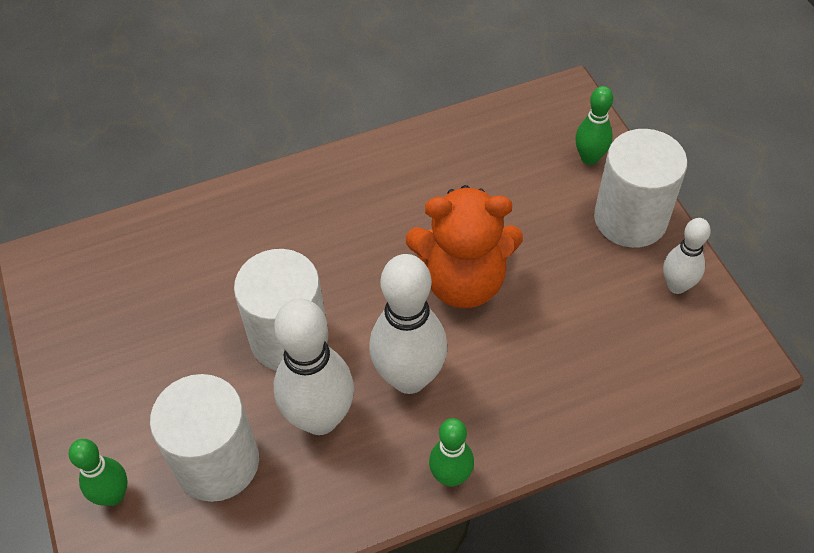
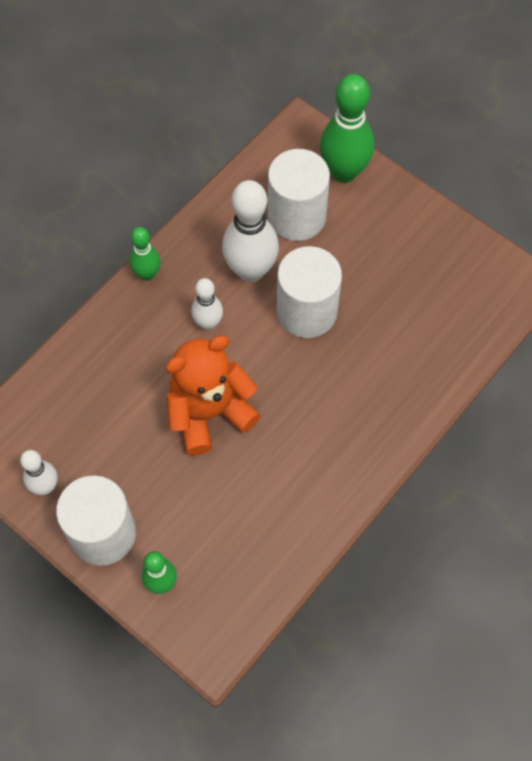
camera: 150 degrees right, 10 degrees up
green bowling pin [69,439,128,506] -> green bowling pin [320,74,374,183], size x1.80
white bowling pin [369,254,448,394] -> white bowling pin [191,278,223,330], size x0.56

